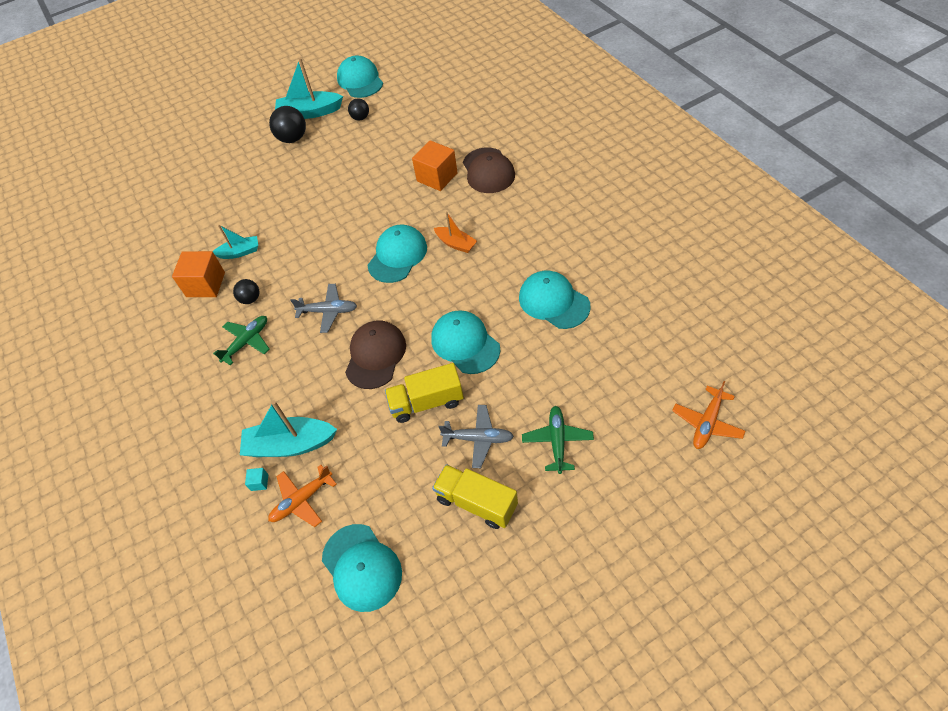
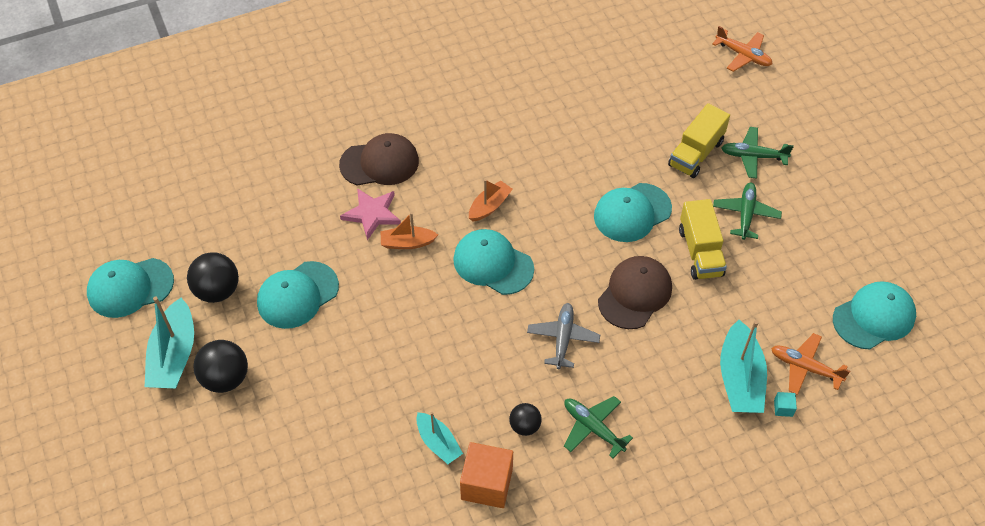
camera: 90 degrees left, 0 degrees up
turquoise boat [213,225,258,259] -> turquoise boat turned 150 degrees clockwise [416,412,463,464]
orange plane [268,465,337,527] -> orange plane turned 150 degrees clockwise [771,333,850,395]
brown cap [345,321,406,389] -> brown cap turned 105 degrees clockwise [598,256,672,329]
black ball [348,98,369,121] -> black ball [187,252,239,303], size x1.67
orange cube [412,140,458,191] -> pink star [340,188,401,240]
yellow truck [432,464,518,529] -> yellow truck moved to [668,103,730,178]
grey plane [439,405,514,468] -> green plane [713,183,782,240]
turquoise cap [519,271,591,329] -> turquoise cap moved to [257,261,339,329]
none -> orange boat [381,212,438,249]

